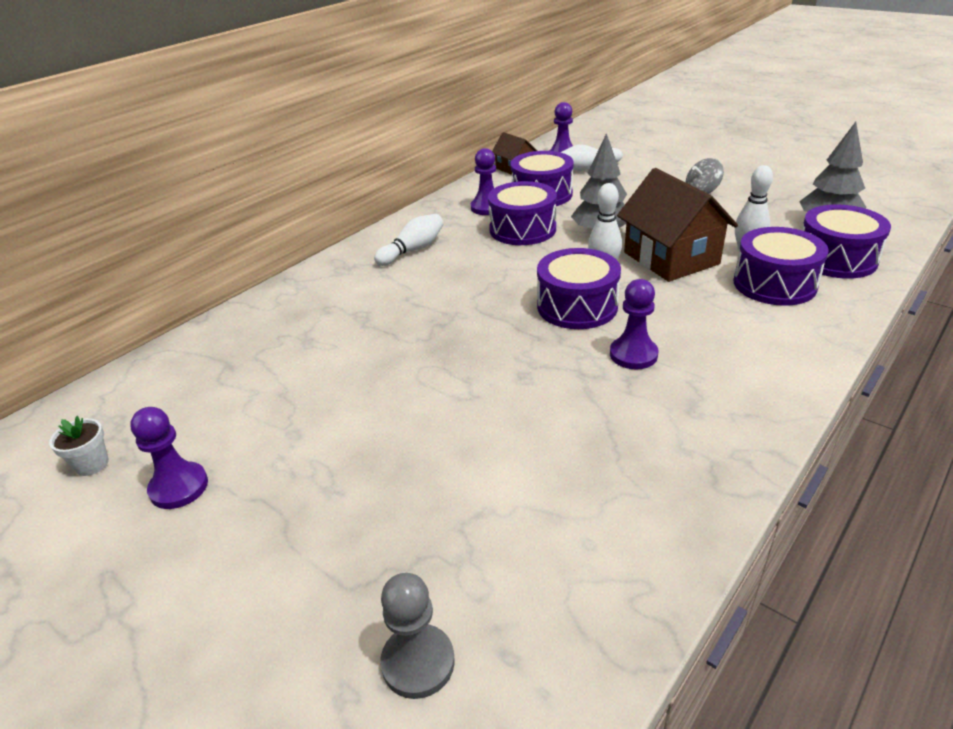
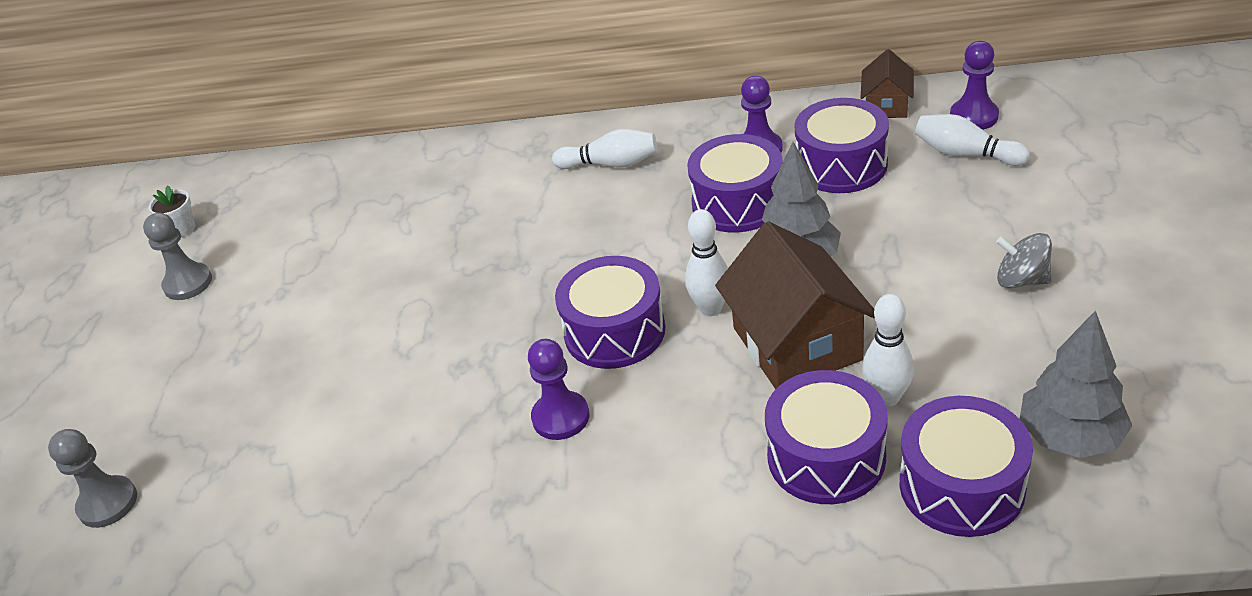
camera: 55 degrees right, 5 degrees up
purple pawn [130,407,208,509] -> grey pawn [143,213,212,300]
brown house [617,168,738,282] -> brown house turned 45 degrees counterclockwise [715,222,875,389]

